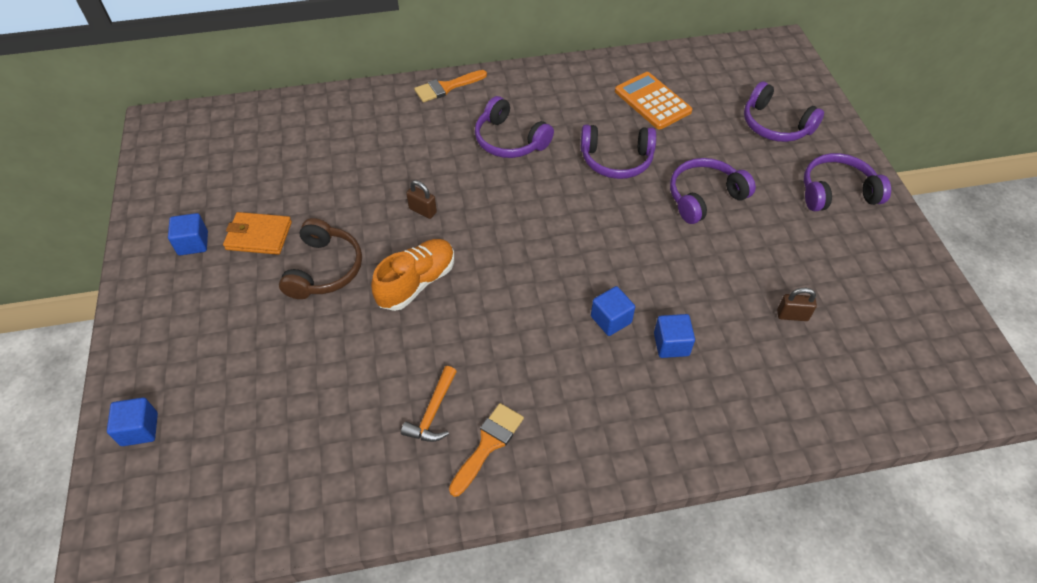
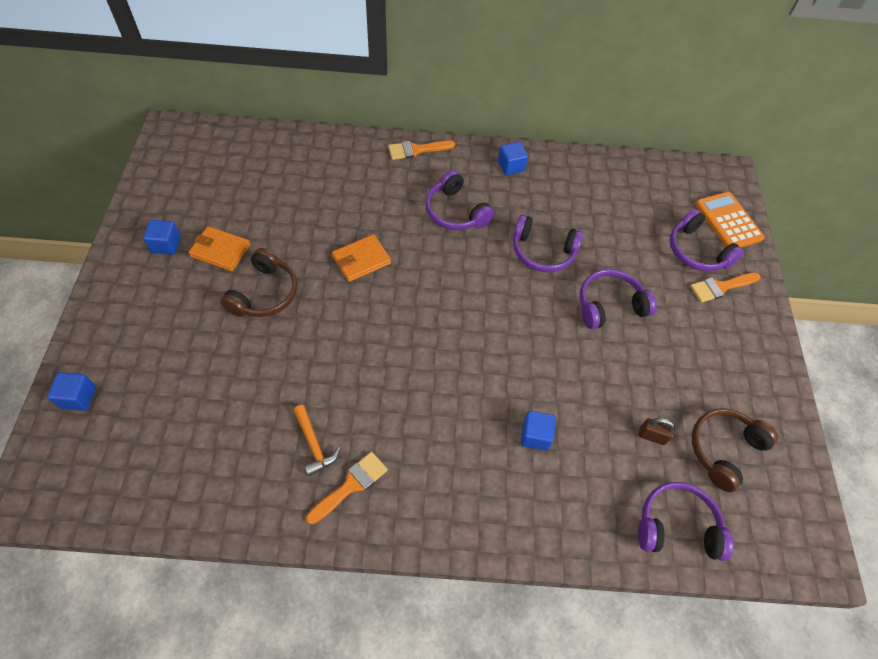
camera: 10 degrees right, 5 degrees up
orange shoe [371,239,454,311] -> none
orange hammer [401,366,457,442] -> orange hammer turned 60 degrees counterclockwise [293,405,341,476]
brown padlock [406,180,437,219] -> orange wallet [332,234,391,282]
blue cube [591,286,635,336] -> blue cube moved to [498,142,528,176]
orange calculator [615,72,692,129] -> orange calculator moved to [696,192,765,248]
purple headphones [804,153,891,211] -> purple headphones moved to [638,482,733,561]
none -> orange brush [691,272,761,302]
none -> brown headphones [692,408,778,492]

